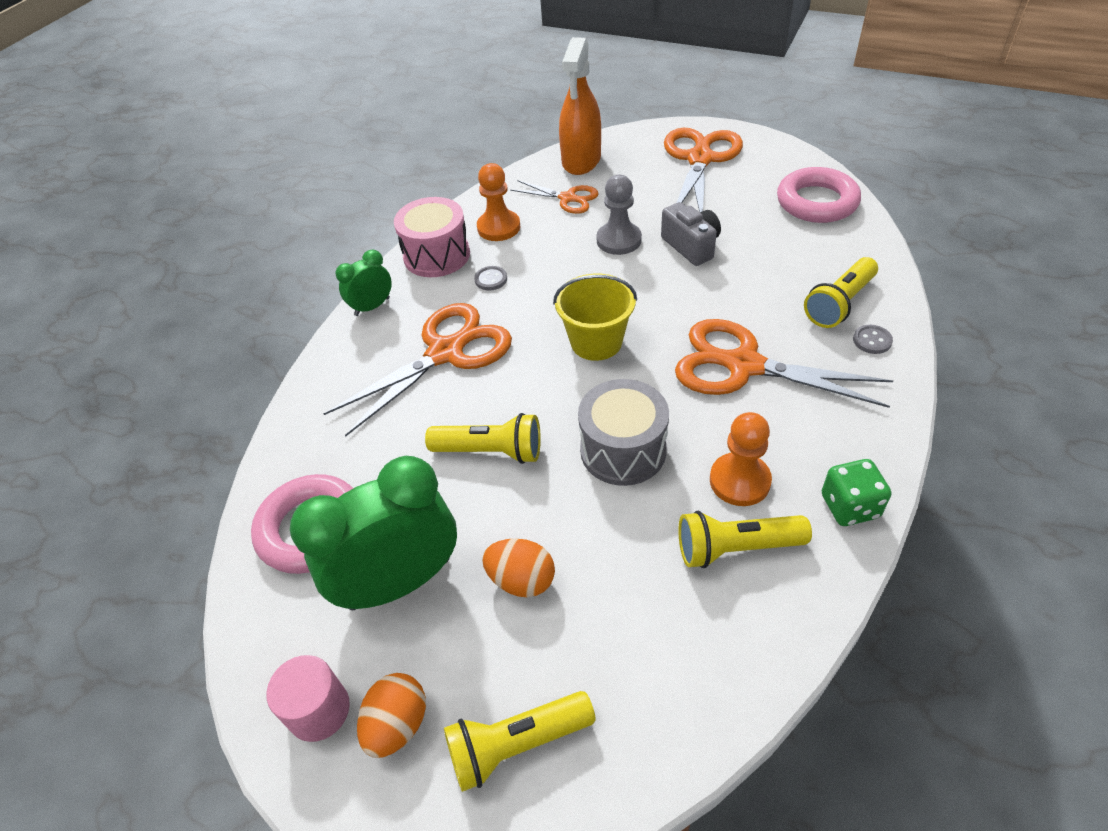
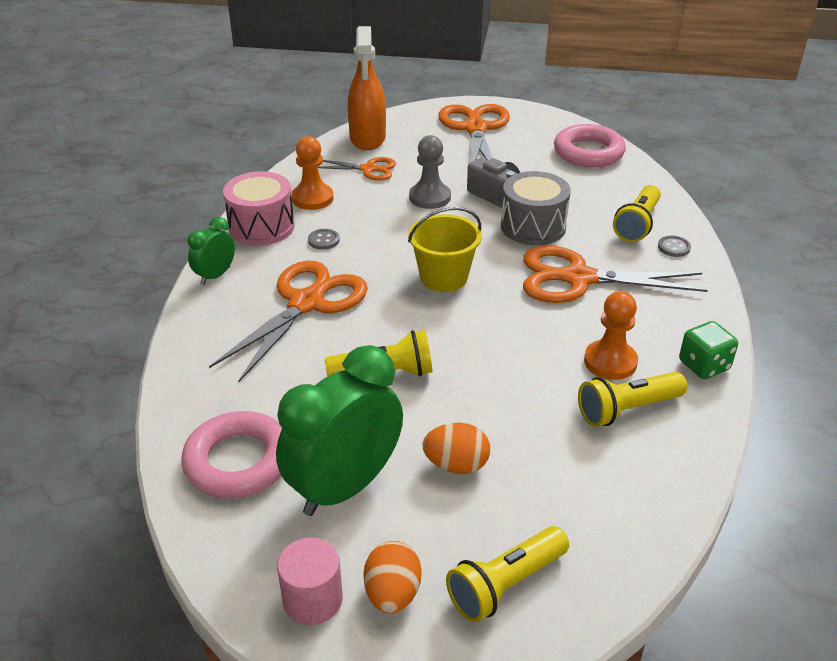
camera: 20 degrees left, 10 degrees down
grey drum [578,379,669,486] -> grey drum moved to [501,171,571,245]

